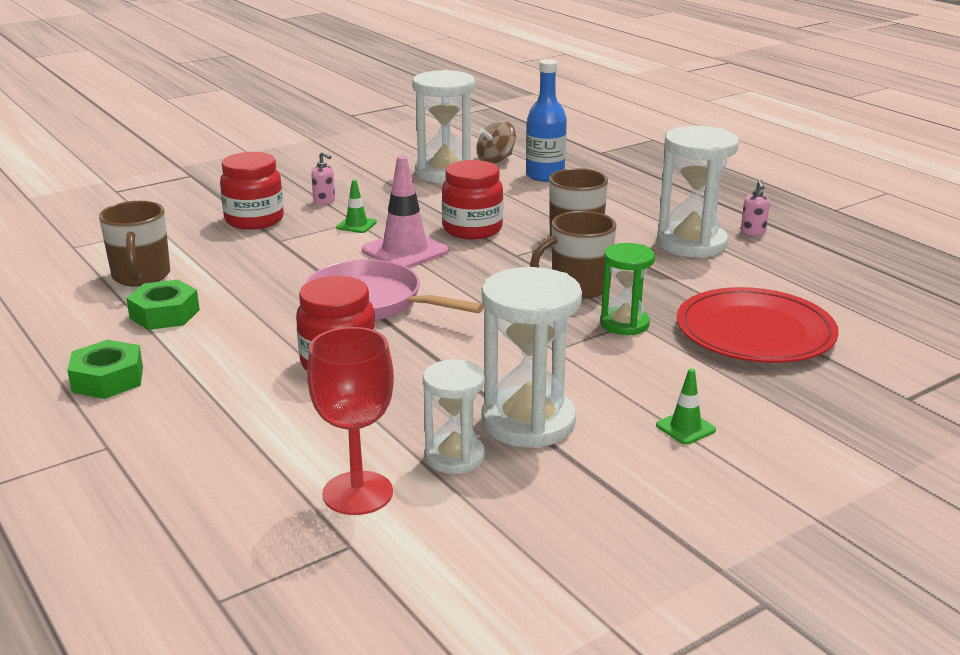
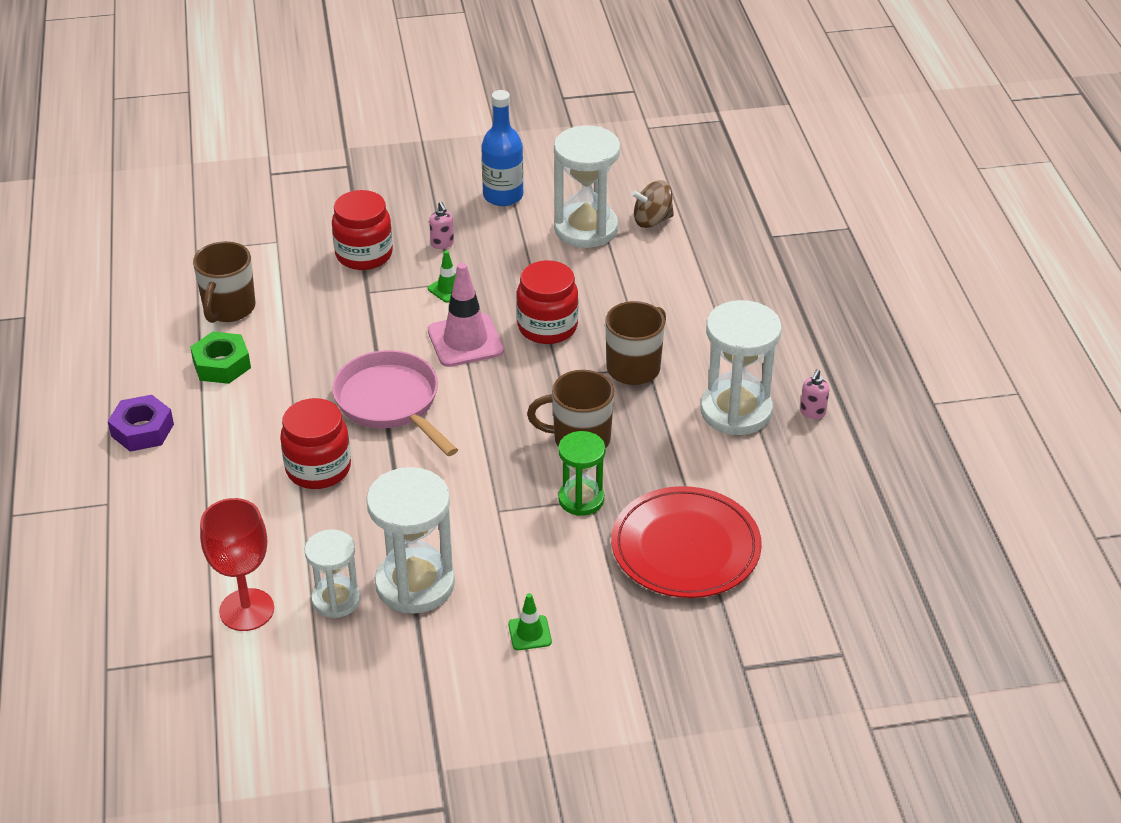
camera: 25 degrees right, 15 degrees up
green nut [67,340,143,399] -> purple nut [108,395,174,452]
blue bottle [526,59,567,182] -> blue bottle moved to [481,90,524,206]

